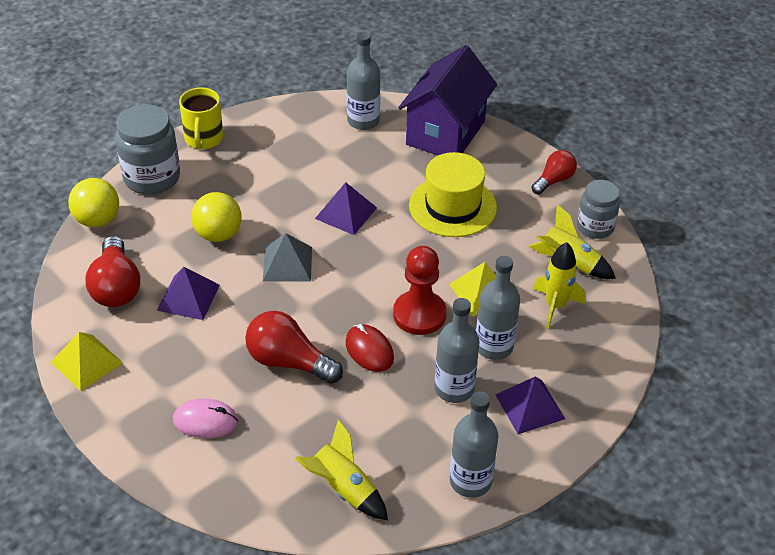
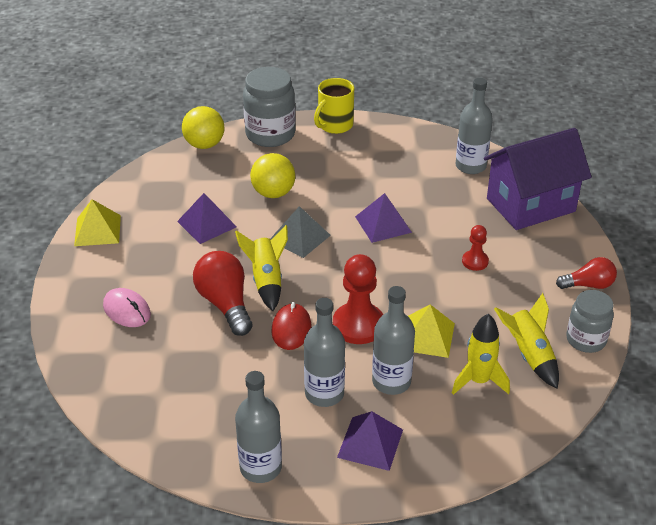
camera: 40 degrees right, 5 degrees down
red light bulb [85,236,140,307] -> none
yellow rocket [295,419,388,520] -> yellow rocket moved to [235,225,288,311]
yellow hat [409,152,497,237] -> red pawn [462,225,489,271]

